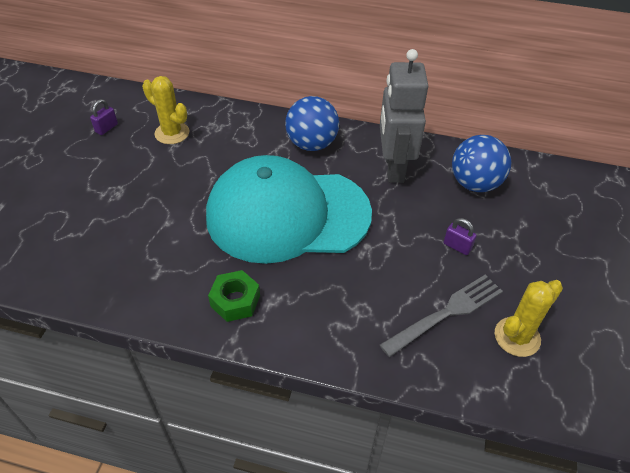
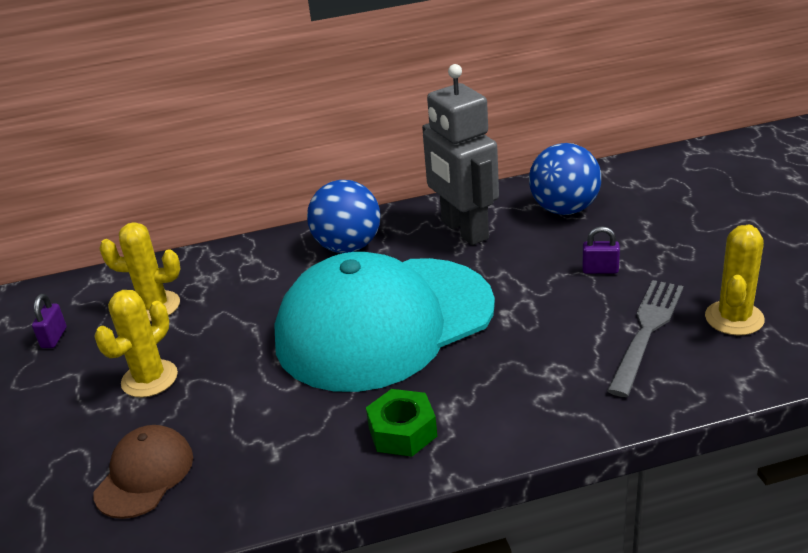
camera: 25 degrees left, 15 degrees down
none -> brown cap [93,425,193,519]
none -> yellow cactus [94,290,178,397]

